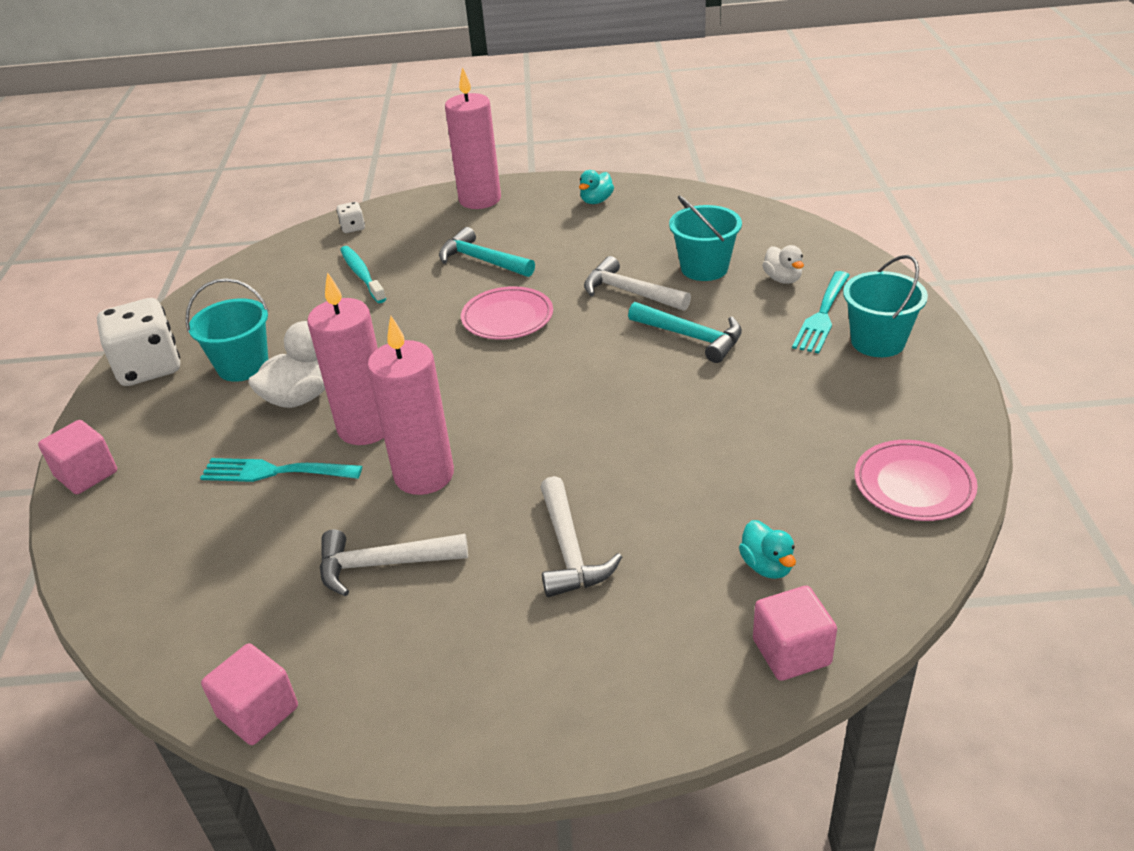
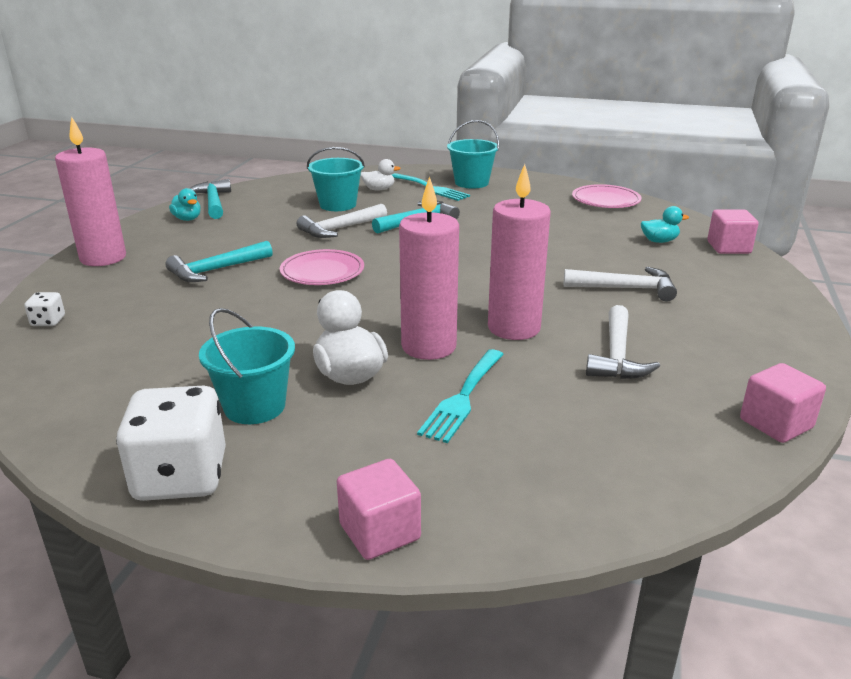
camera: 75 degrees left, 10 degrees down
turquoise toothbrush [340,246,386,303] -> none
none -> turquoise hammer [189,179,231,219]

